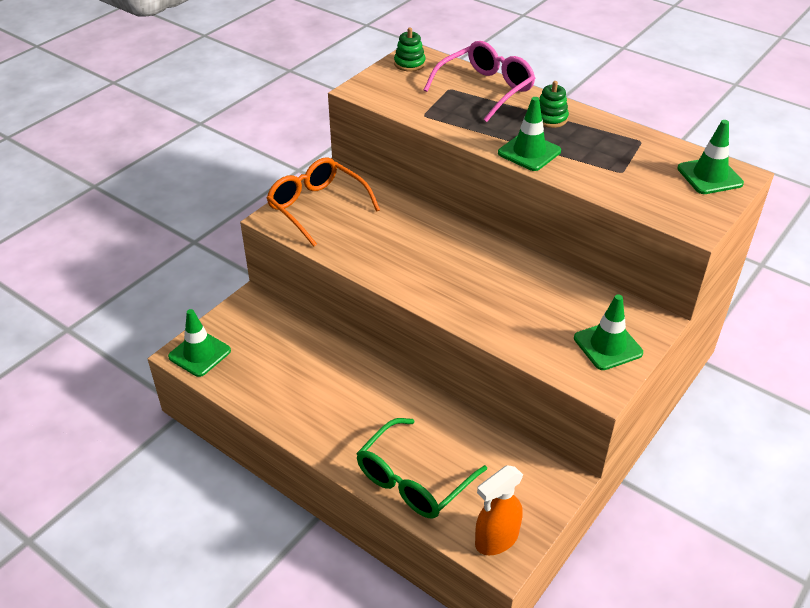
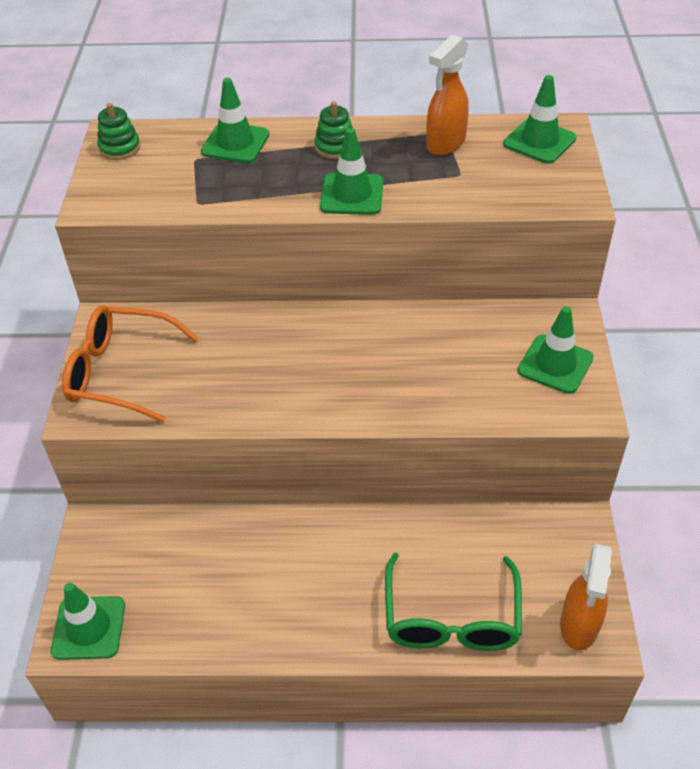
camera: 35 degrees left, 5 degrees up
pink glasses [424,41,535,122] -> green traffic cone [201,78,269,163]
none -> orange spray bottle [426,35,469,155]

